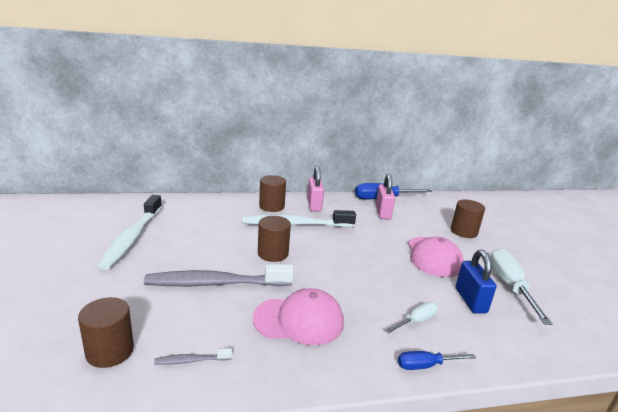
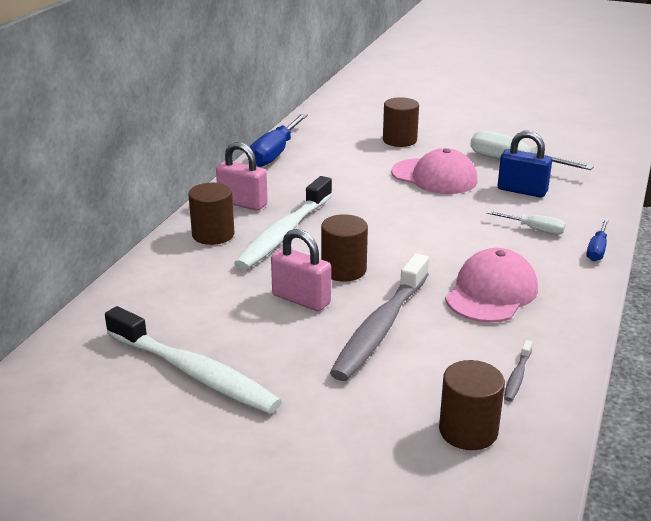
camera: 55 degrees left, 5 degrees up
pink padlock [376,174,395,220] -> pink padlock moved to [271,229,331,311]
white screwdriver [385,302,438,333] -> white screwdriver turned 120 degrees clockwise [486,211,565,234]

